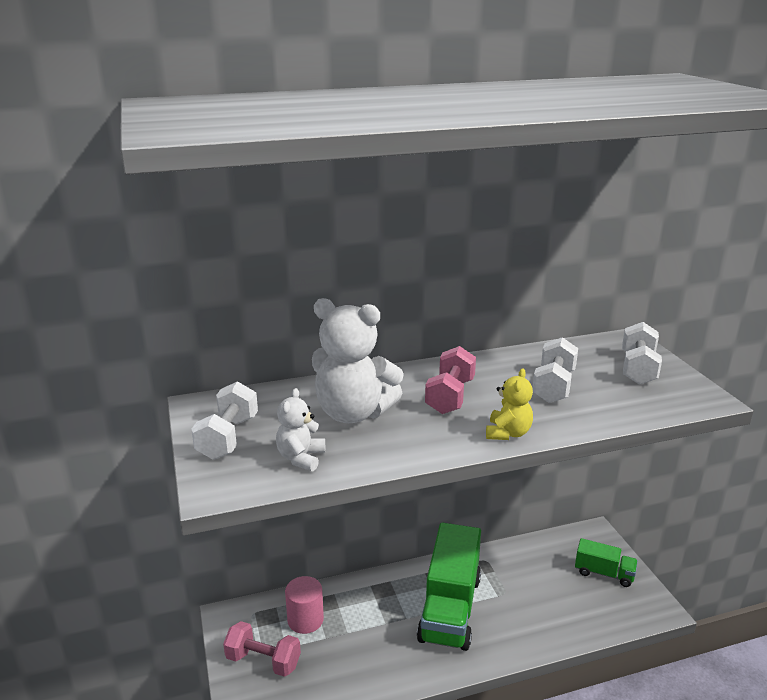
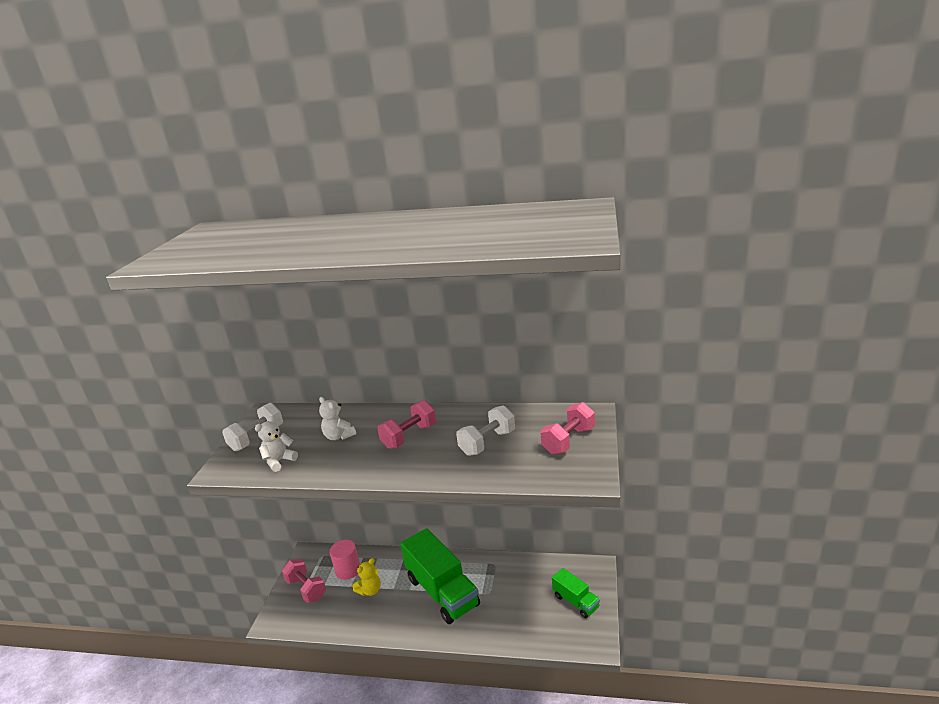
camera: 30 degrees right, 0 degrees up
white teddy bear [312,298,404,423] -> white teddy bear [319,397,356,440], size x0.52
green truck [417,523,481,651] -> green truck turned 75 degrees counterclockwise [400,528,480,624]
yellow teddy bear [486,368,533,440] -> yellow teddy bear moved to [353,558,381,596]
white dumbbell [622,322,662,385] -> pink dumbbell [540,402,595,454]

